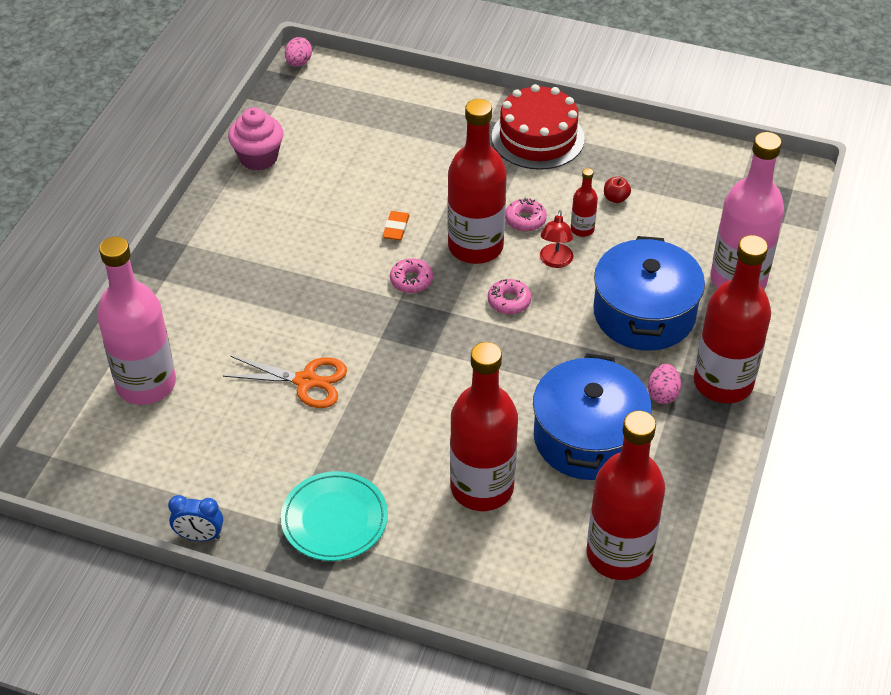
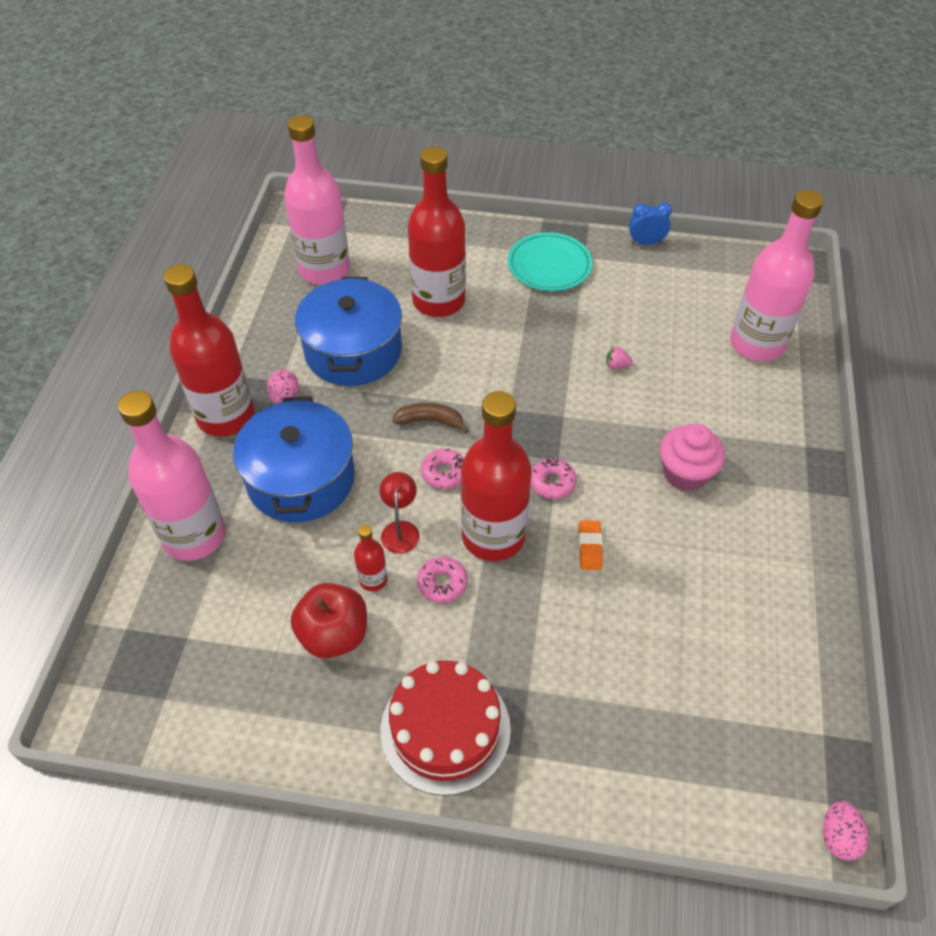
camera: 170 degrees right, 5 degrees up
orange scissors [223,356,347,408] -> pink strawberry [606,347,633,369]
pink cupcake [228,108,283,171] -> pink cupcake moved to [660,424,725,492]
red bottle [587,411,665,580] -> pink bottle [284,115,350,285]
red apple [604,177,631,203] -> red apple [291,583,367,659], size x2.15
none -> brown banana [393,403,469,433]

